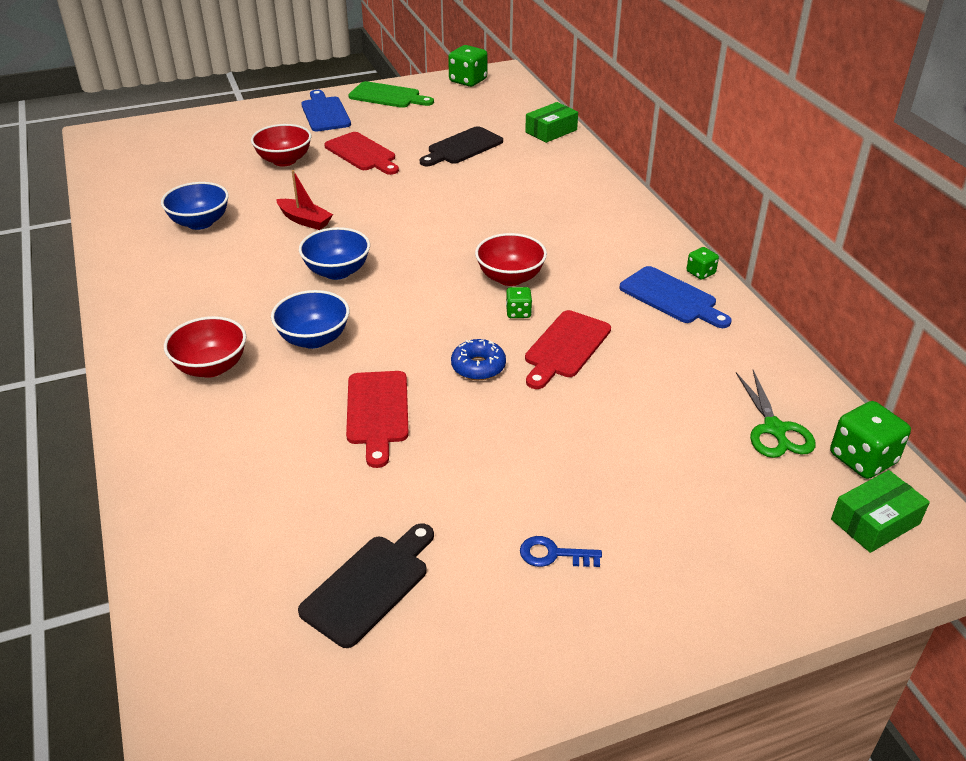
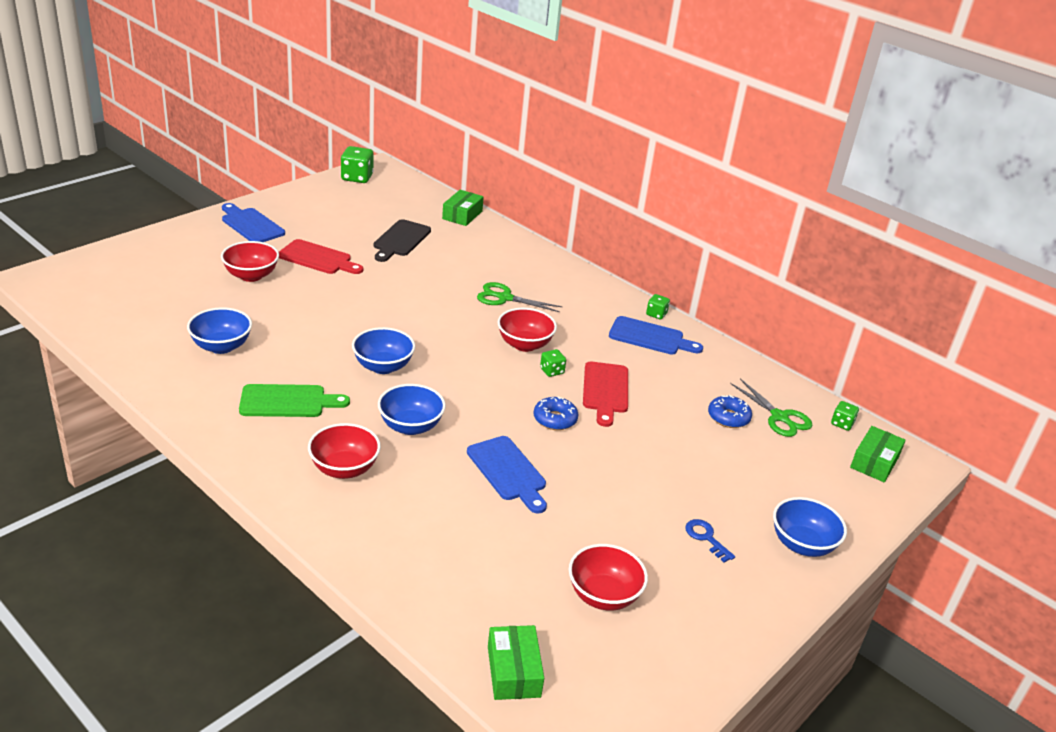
camera: 30 degrees left, 5 degrees down
red boat [276,170,333,230] -> none
black cutting board [298,523,434,648] -> red bowl [569,544,648,611]
red cutting board [346,371,409,468] -> blue cutting board [467,436,547,514]
green cutting board [348,81,434,108] -> green cutting board moved to [239,384,350,417]
blue key [520,536,602,567] -> blue key turned 75 degrees clockwise [685,519,735,563]
green dice [830,401,911,479] -> green dice [831,401,859,431], size x0.55
none -> green scissors [477,282,563,312]
none -> green box [488,625,544,700]
none -> blue donut [708,395,752,428]
none -> blue bowl [773,497,847,557]

